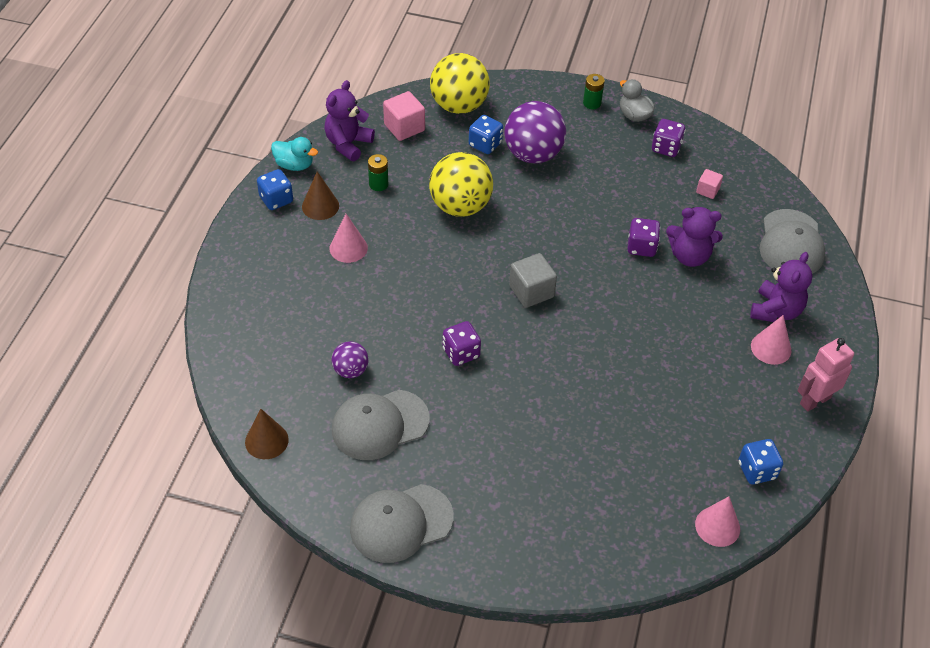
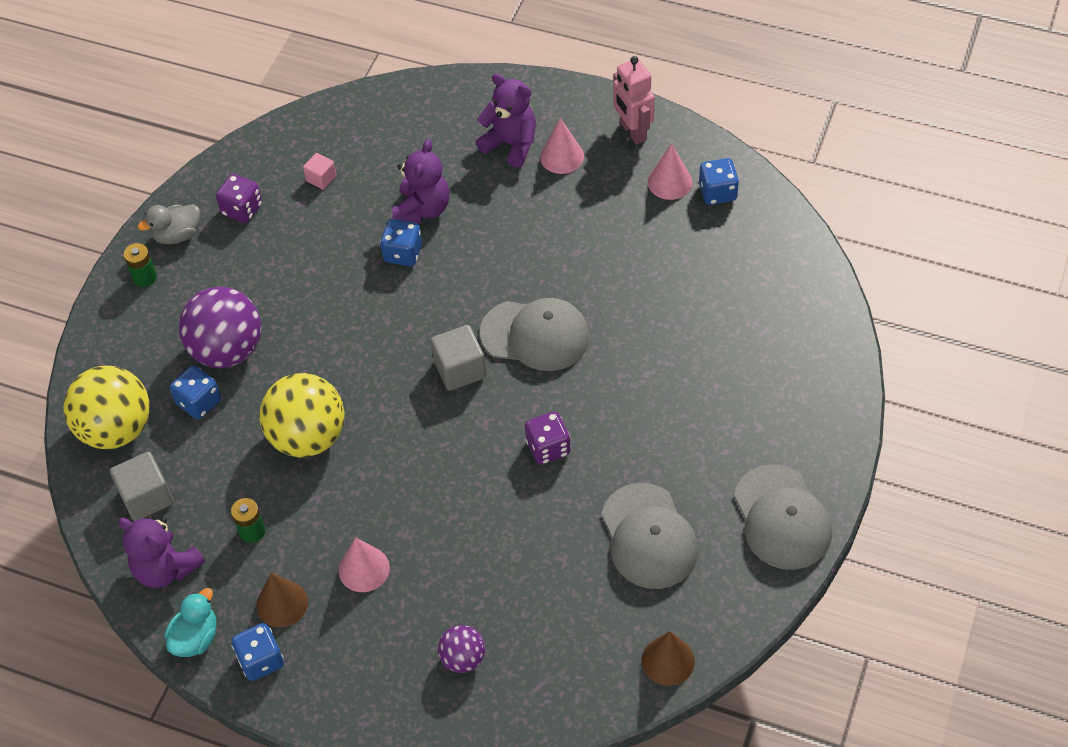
camera: 80 degrees left, 5 degrees up
purple ball [332,341,369,378] -> purple ball moved to [438,625,485,673]
pink cube [383,91,425,141] -> grey cube [110,451,174,521]
purple dice [627,218,660,257] -> blue dice [380,219,422,266]
pink cone [695,497,740,547] -> pink cone moved to [648,143,692,200]
grey cap [759,209,825,274] -> grey cap moved to [480,298,590,371]

